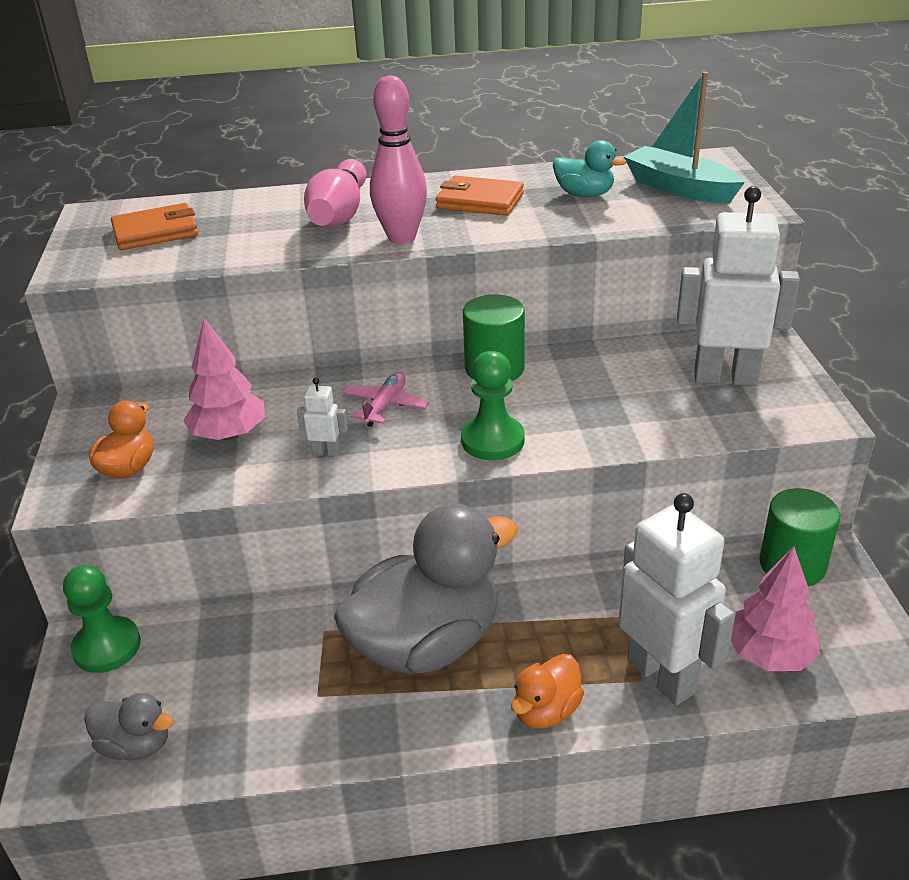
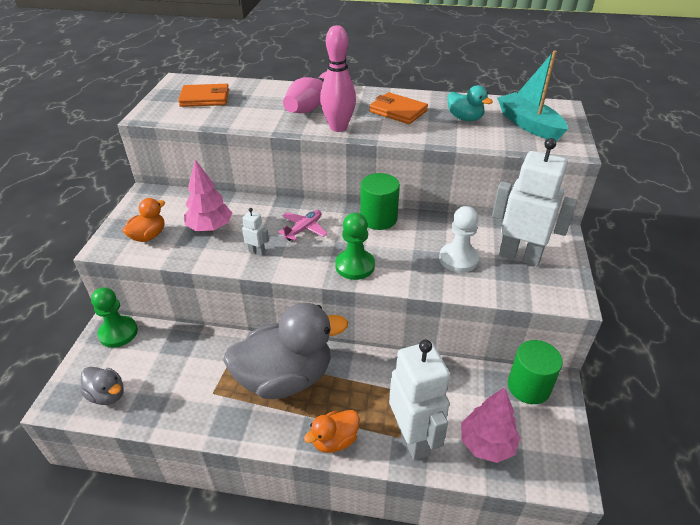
camera: 15 degrees right, 5 degrees up
none -> white pawn [439,206,479,273]

